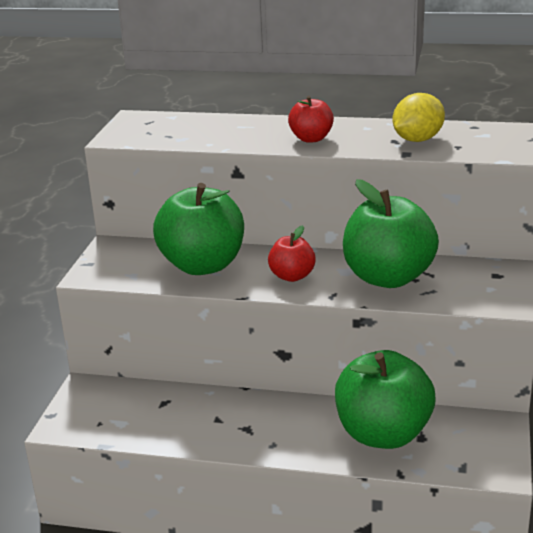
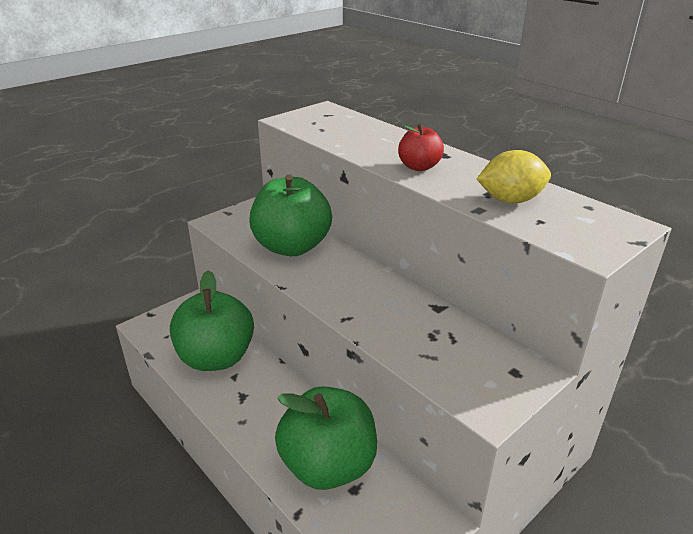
camera: 35 degrees right, 5 degrees up
red apple [268,225,316,282] -> none
green apple [343,179,439,288] -> green apple moved to [170,270,254,371]

